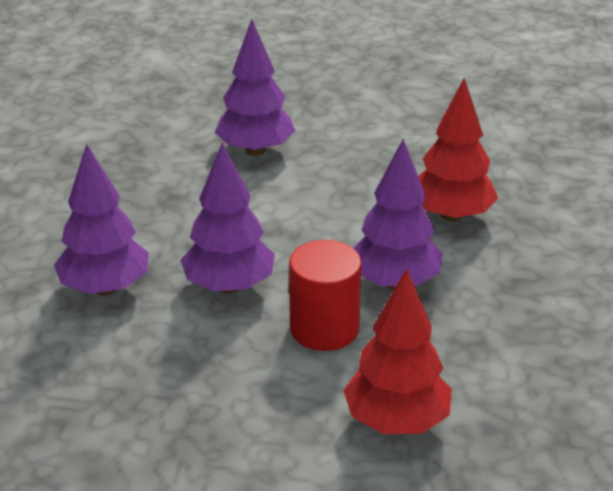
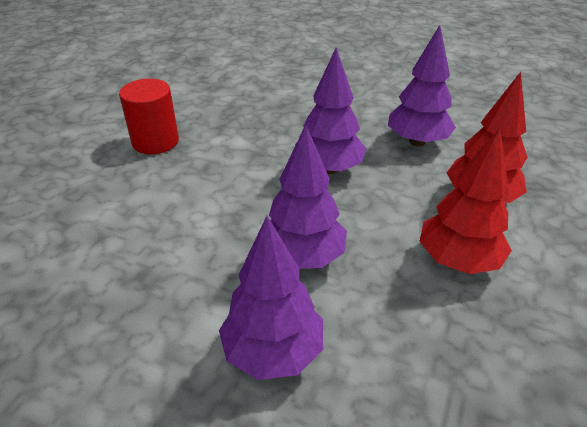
camera: 75 degrees left, 5 degrees up
purple tree [215,19,295,156] -> purple tree moved to [388,25,456,146]
red cylinder [289,240,362,351] -> red cylinder moved to [119,79,179,154]
red tree [418,78,498,222] -> red tree moved to [419,128,512,274]

